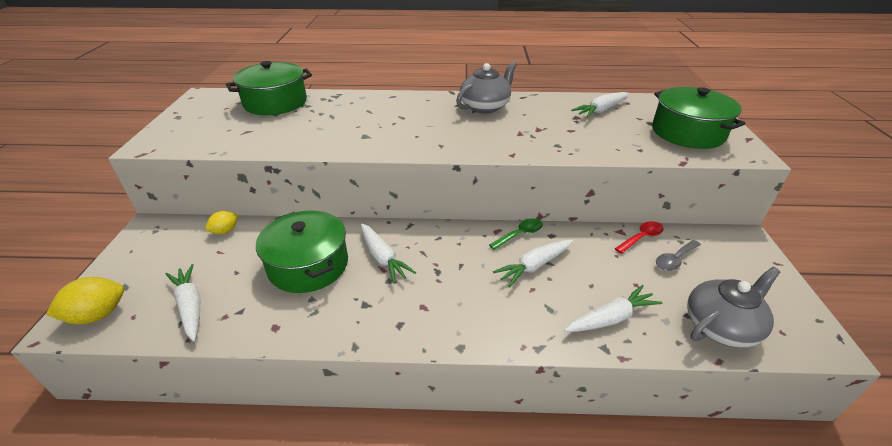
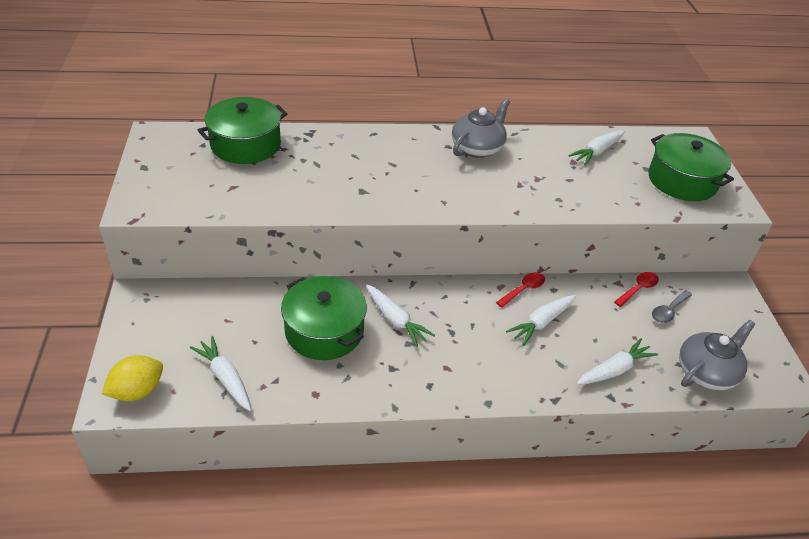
camera: 10 degrees left, 5 degrees up
yellow lemon [205,211,239,234] -> none
green spoon [489,218,543,250] -> red spoon [496,272,545,308]

